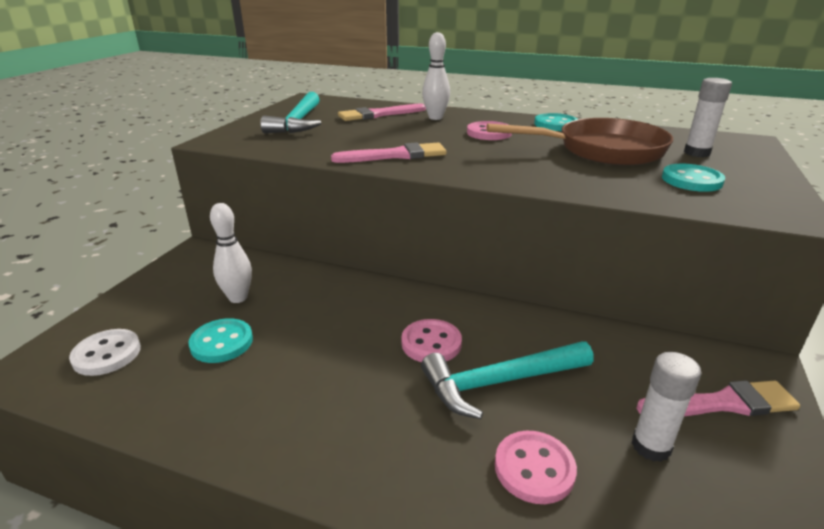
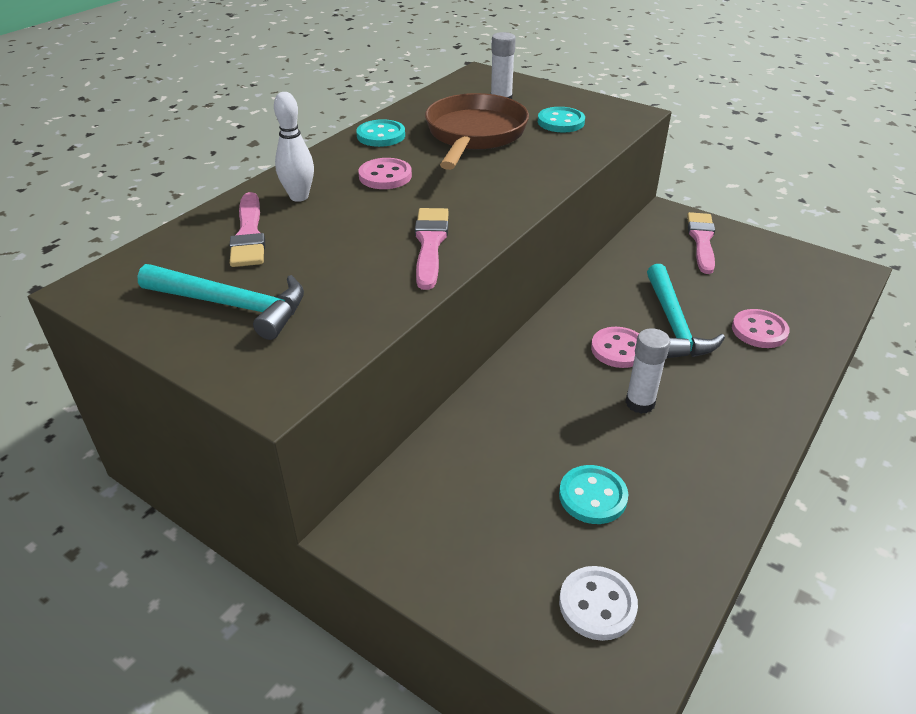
camera: 75 degrees left, 10 degrees up
white bowling pin [210,203,252,303] -> none
white glue stick [632,352,701,462] -> white glue stick moved to [625,328,670,414]

